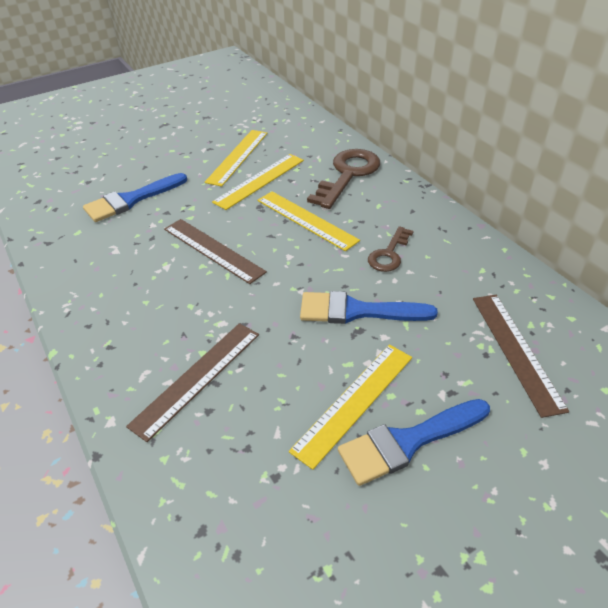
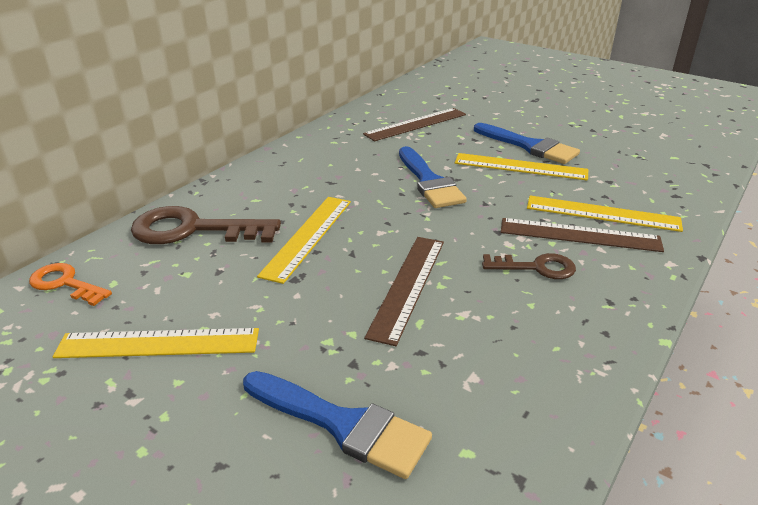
camera: 115 degrees left, 10 degrees down
yellow ruler [212,154,304,210] -> yellow ruler moved to [527,196,683,232]
brown key [368,226,414,272] -> brown key moved to [482,253,576,279]
none -> orange key [29,263,112,306]

